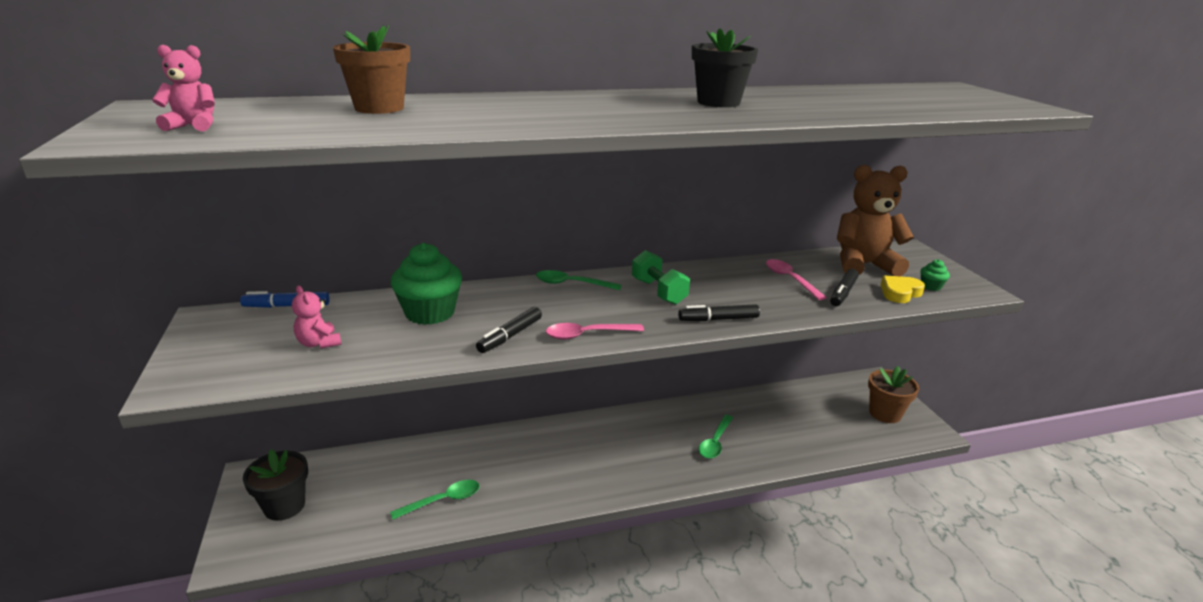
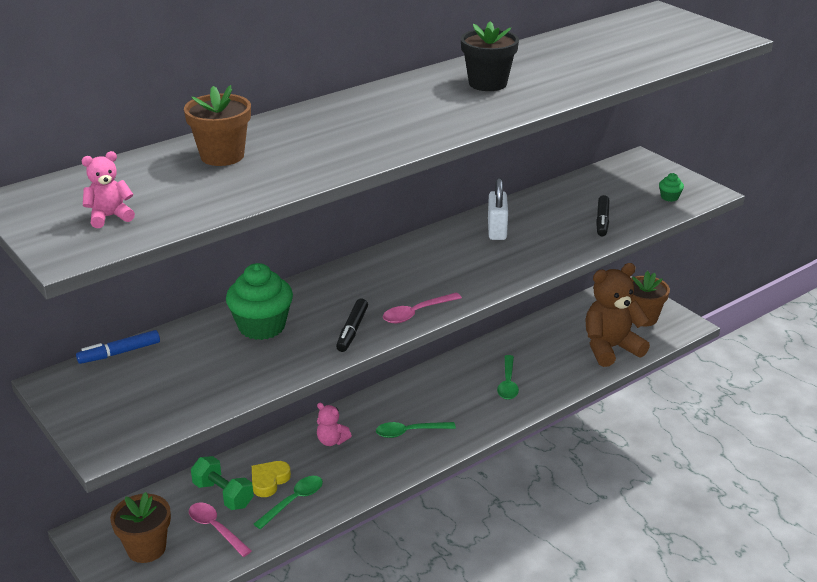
camera: 20 degrees left, 5 degrees up
black flower pot [243,449,308,521] -> brown flower pot [110,492,171,563]
pink teddy bear [292,285,341,348] -> pink teddy bear moved to [317,403,352,446]
green spoon [536,270,622,290] -> green spoon moved to [376,422,456,438]
green dumbbell [632,250,690,305] -> green dumbbell moved to [191,456,254,510]
black marker [678,304,760,321] -> none
pink spoon [766,259,827,300] -> pink spoon moved to [189,502,251,557]
brown teddy bear [837,165,914,276] -> brown teddy bear moved to [585,263,650,367]
yellow heart [881,276,925,303] -> yellow heart moved to [252,461,291,497]
none -> white padlock [488,178,508,240]

